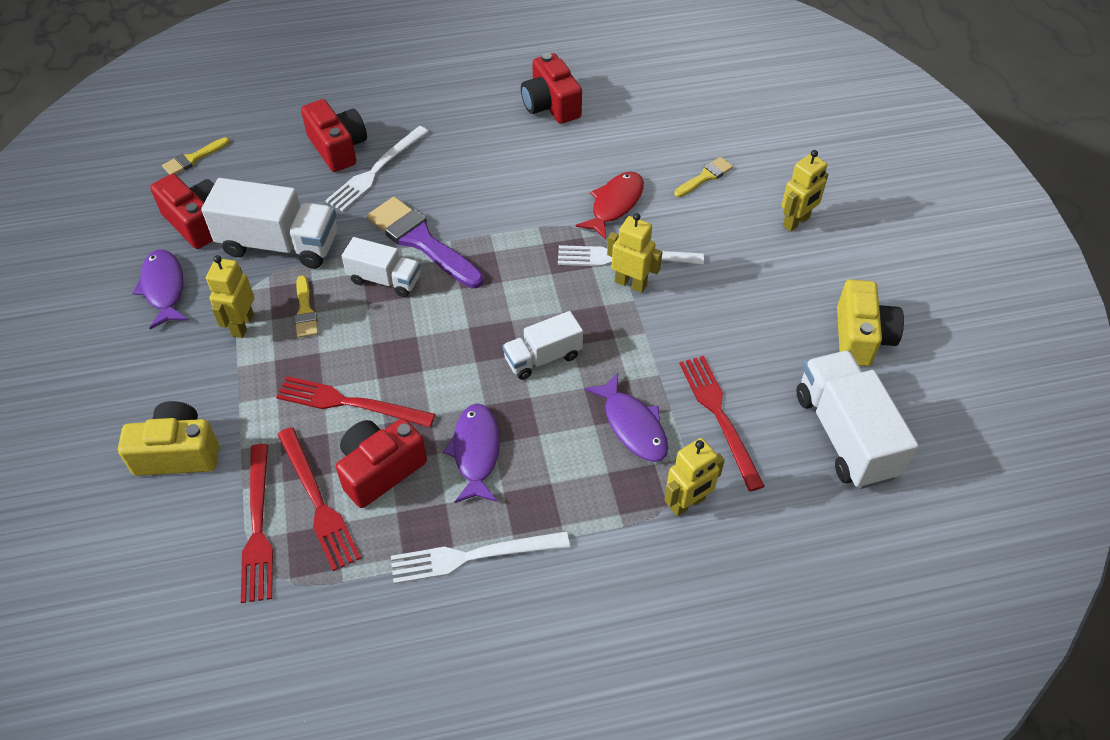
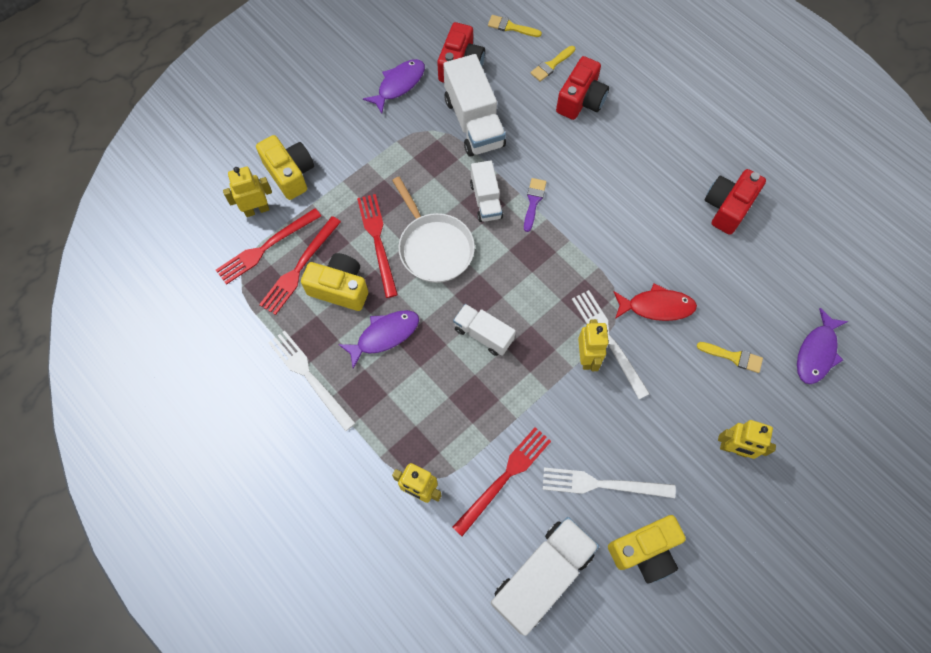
camera: 60 degrees right, 15 degrees up
yellow robot [206,255,254,338] -> yellow robot moved to [223,166,272,217]
yellow brush [294,275,318,338] -> yellow brush moved to [530,46,575,82]
white fork [325,126,429,211] -> white fork moved to [543,468,676,498]
red camera [336,418,427,508] -> yellow camera [301,253,368,311]
purple brush [367,197,484,289] -> purple brush [524,178,547,232], size x0.51
purple fish [585,373,668,462] -> purple fish moved to [797,308,849,384]
none -> white pan [392,177,475,283]

